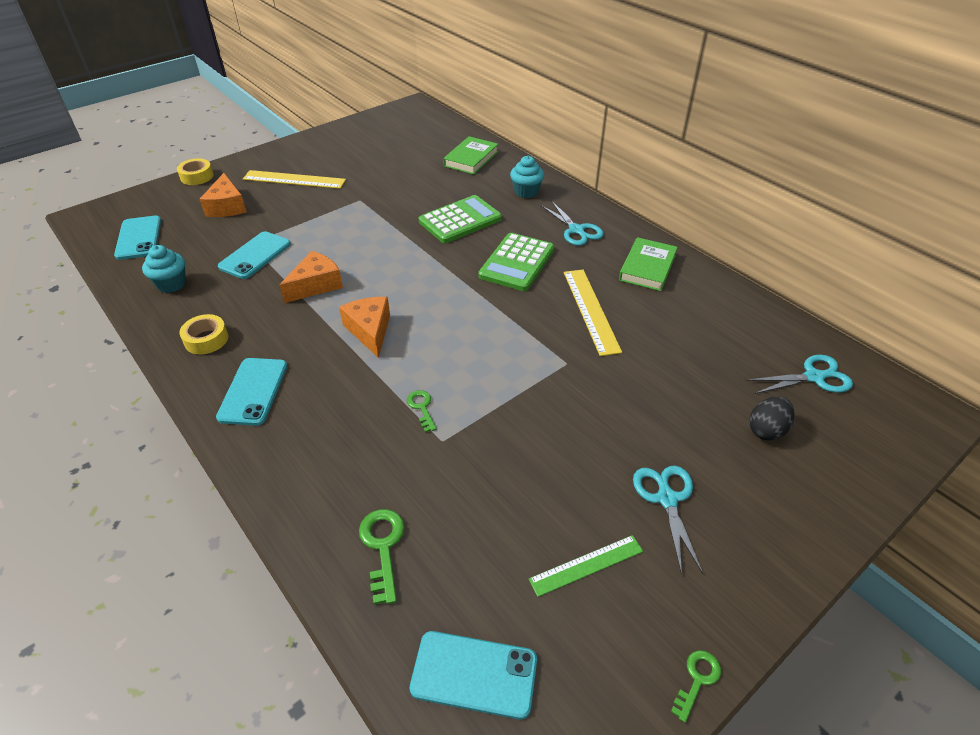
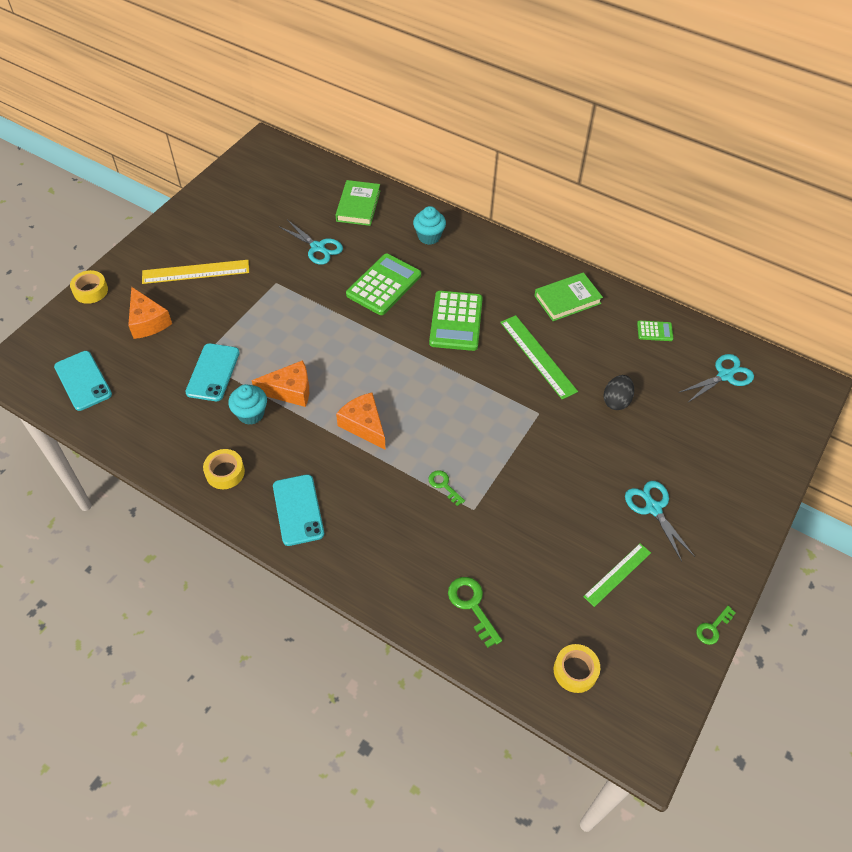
camera: 20 degrees left, 10 degrees up
turquoise cupcake [142,245,186,293] -> turquoise cupcake moved to [228,384,267,425]
orange cheese [279,251,343,303] -> orange cheese turned 60 degrees clockwise [252,360,309,407]
turquoise phone [410,631,537,719] -> yellow tape [554,644,600,693]
turquoise scissors [541,200,604,246] -> turquoise scissors moved to [278,220,343,265]
yellow ruler [564,270,622,356] -> green ruler [500,315,578,399]
green book [619,237,678,291] -> green book turned 60 degrees clockwise [534,272,603,321]
green key [671,650,721,723] -> green key turned 150 degrees counterclockwise [696,606,736,645]
black egg [749,396,794,441] -> black egg moved to [603,375,634,410]
none -> green calculator [637,320,673,341]

